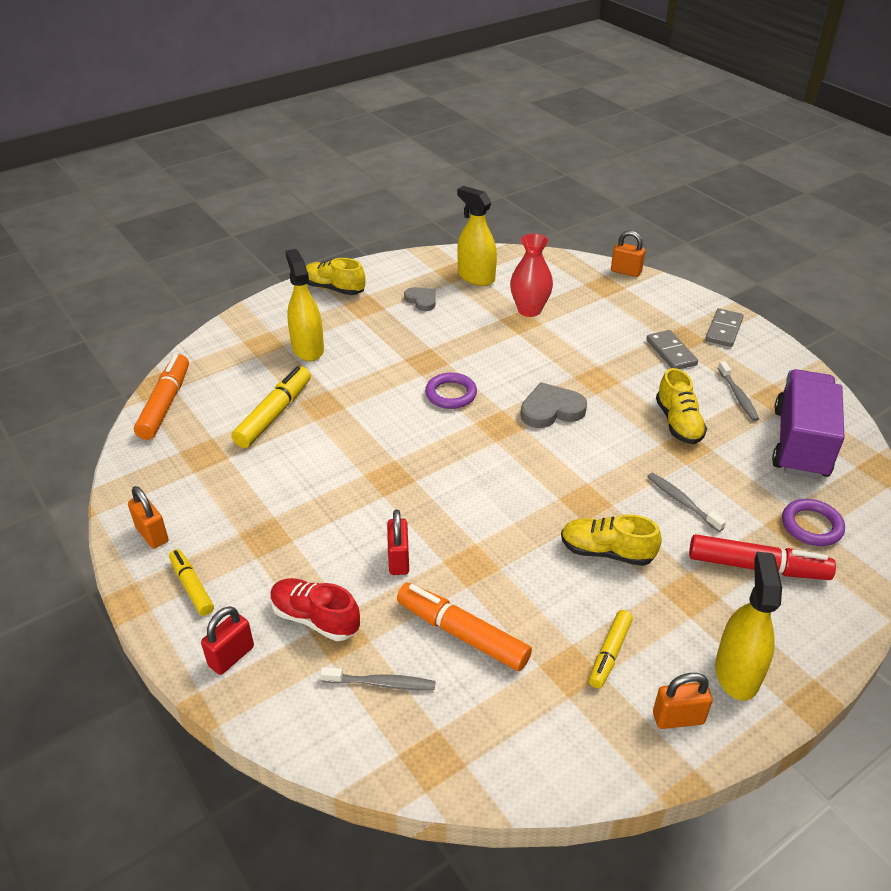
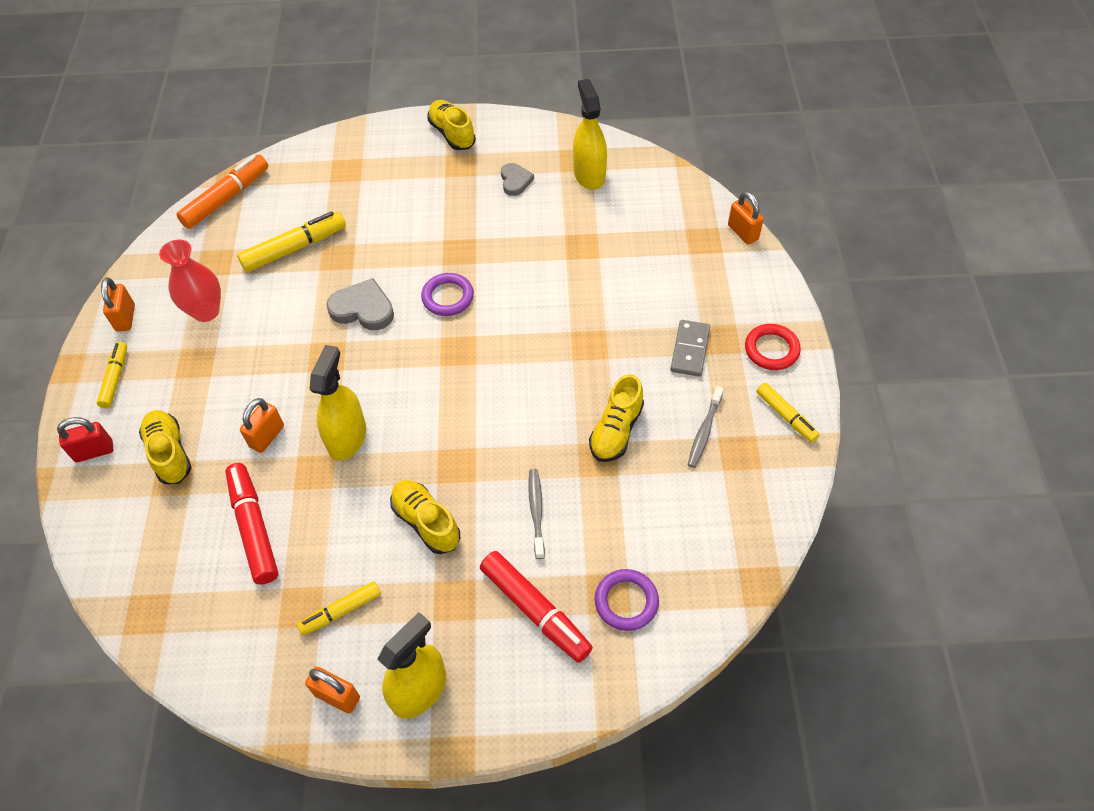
camera: 35 degrees right, 15 degrees up
red shoe [270,578,360,641] -> yellow shoe [139,410,192,484]
yellow spray bottle [286,249,324,361] -> yellow spray bottle moved to [309,345,366,461]
grey toothbrush [320,667,436,690] -> none
red padlock [387,509,409,575] -> orange padlock [240,398,284,453]
orange marker [397,583,532,671] -> red marker [225,463,278,585]
red vase [510,234,553,317] -> red vase moved to [159,240,221,322]
grey heart [520,382,587,428] -> grey heart moved to [326,278,394,330]
grey domino [706,308,744,347] -> red ring [745,324,801,370]
purple truck [772,369,845,479] -> none
none -> yellow marker [756,382,820,442]

